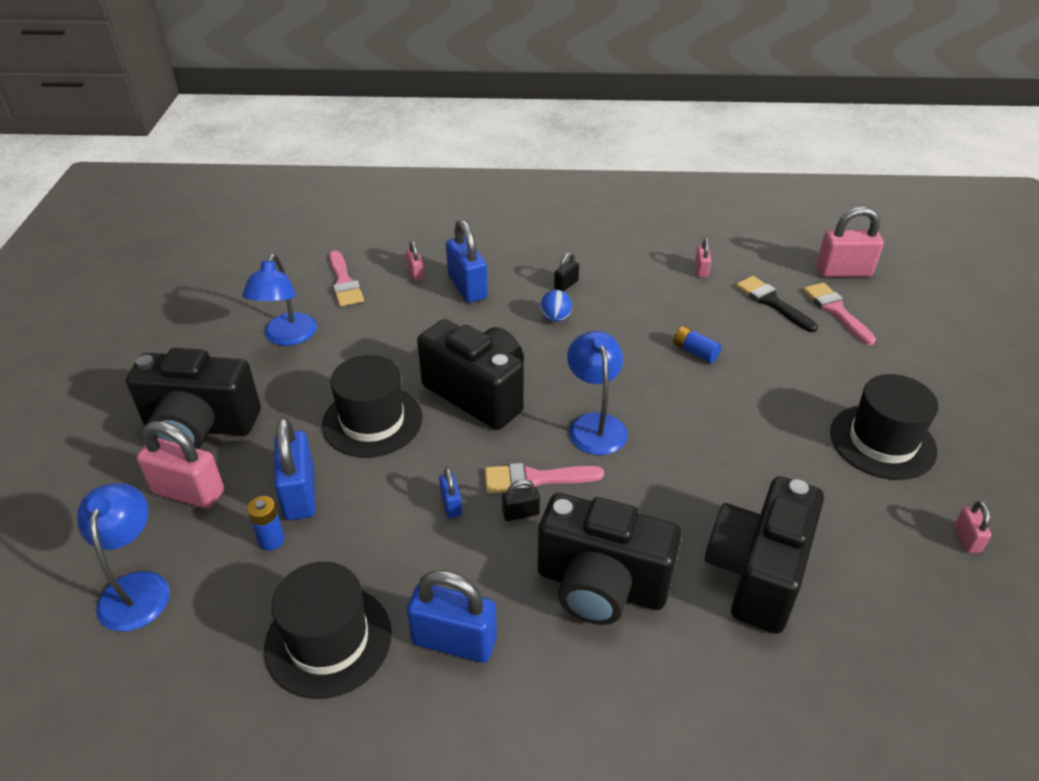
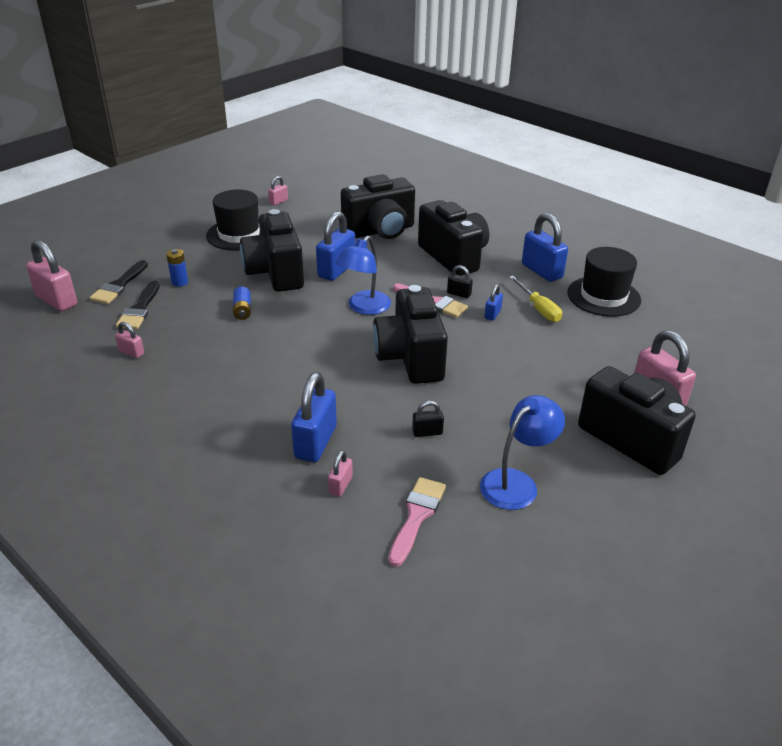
camera: 140 degrees left, 5 degrees down
blue lamp [77,483,170,632] -> none
blue battery [247,496,285,551] -> blue battery moved to [166,249,188,287]
blue padlock [274,417,316,520] -> blue padlock moved to [316,211,355,281]
black hat [322,355,423,458] -> none
blue ball [540,290,572,322] -> none
black padlock [554,252,579,292] -> black padlock moved to [412,401,444,437]
pink padlock [695,238,711,278] -> pink padlock turned 75 degrees clockwise [115,322,144,358]
pink brush [803,283,876,345] -> black brush [90,260,148,304]
none -> black camera [240,209,304,292]
none -> yellow screwdriver [509,276,562,322]

